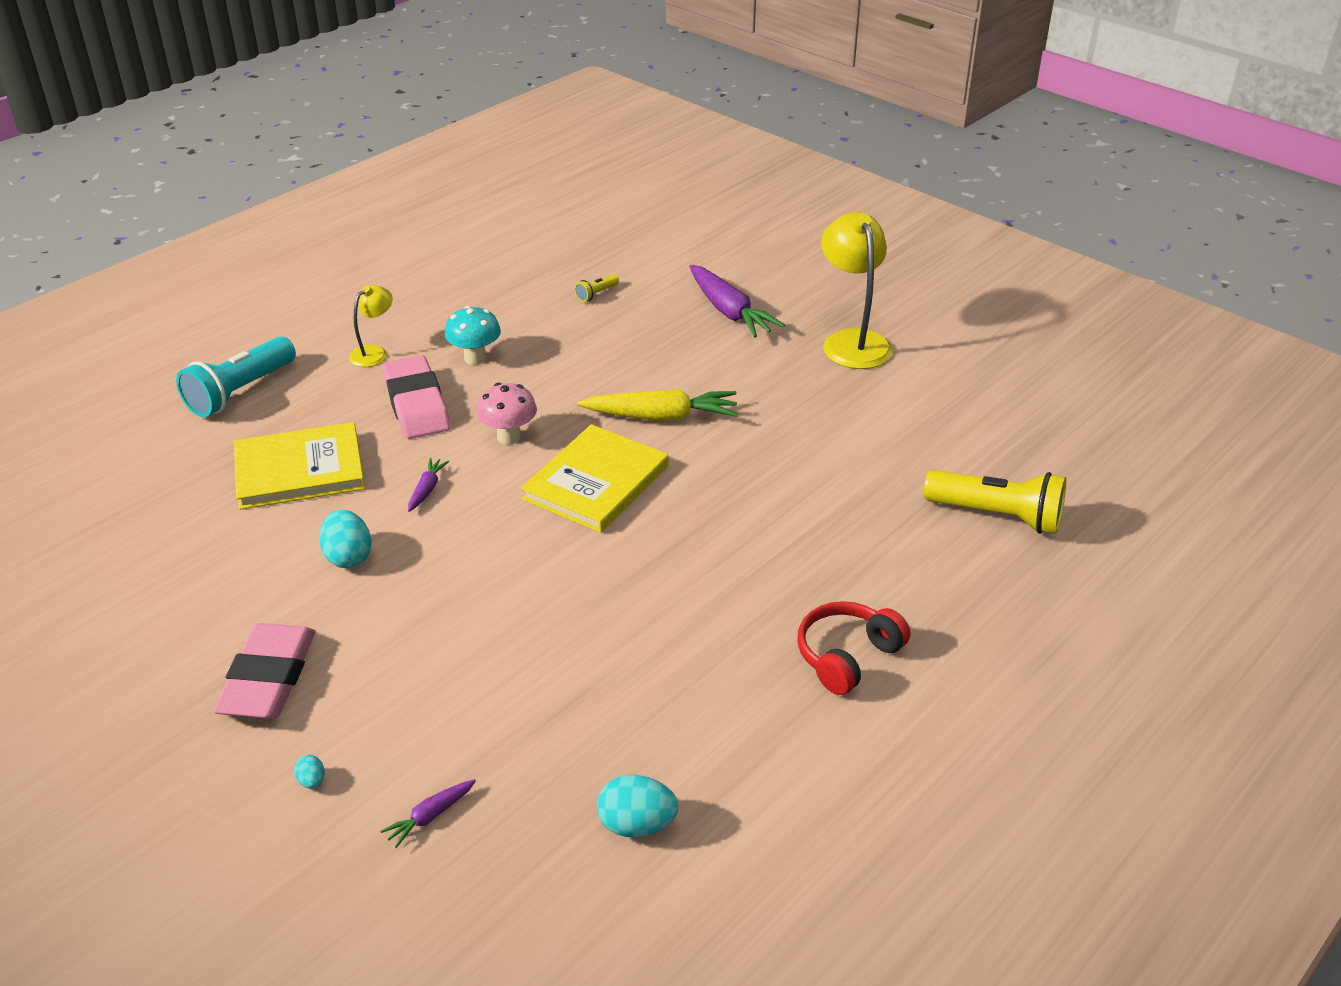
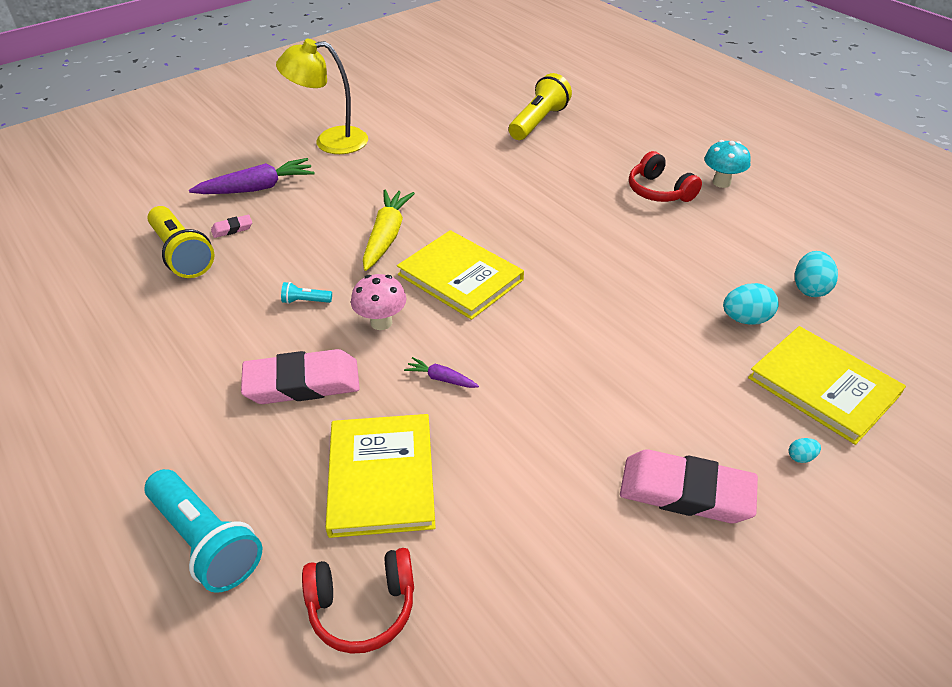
camera: 80 degrees left, 5 degrees up
turquoise egg [319,510,371,568] -> turquoise egg moved to [723,283,779,325]
yellow lamp [349,285,393,367] -> none
purple carrot [380,779,476,848] -> yellow book [748,326,906,445]
turquoise mushroom [445,306,501,365] -> turquoise mushroom moved to [704,140,751,188]
yellow flashlight [575,274,619,302] -> yellow flashlight [147,206,214,278], size x2.30
none -> pink eraser [211,215,252,238]
none -> turquoise flashlight [281,282,332,304]
none -> red headphones [302,548,414,654]

